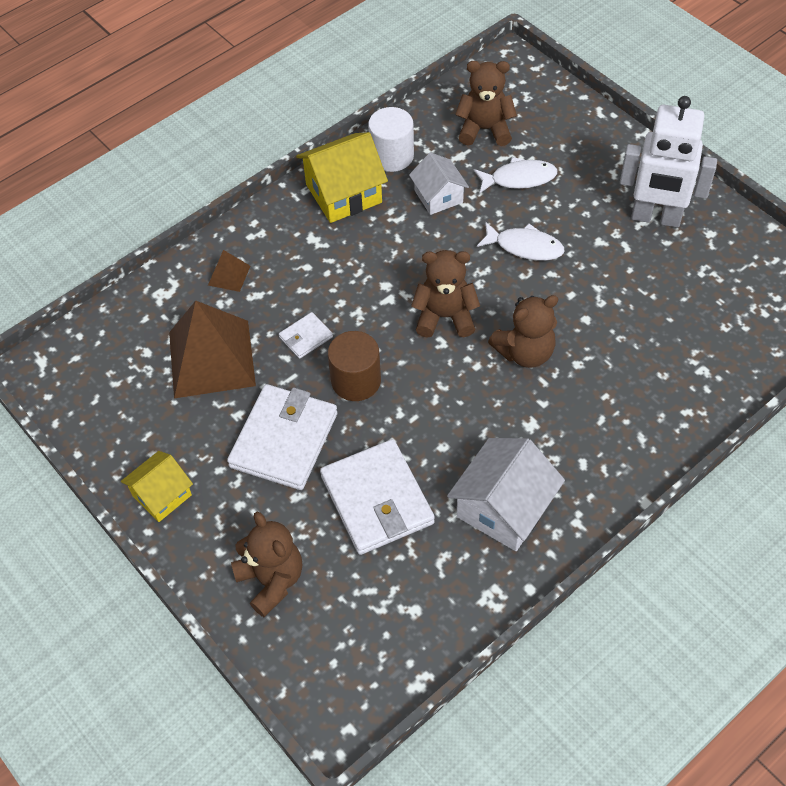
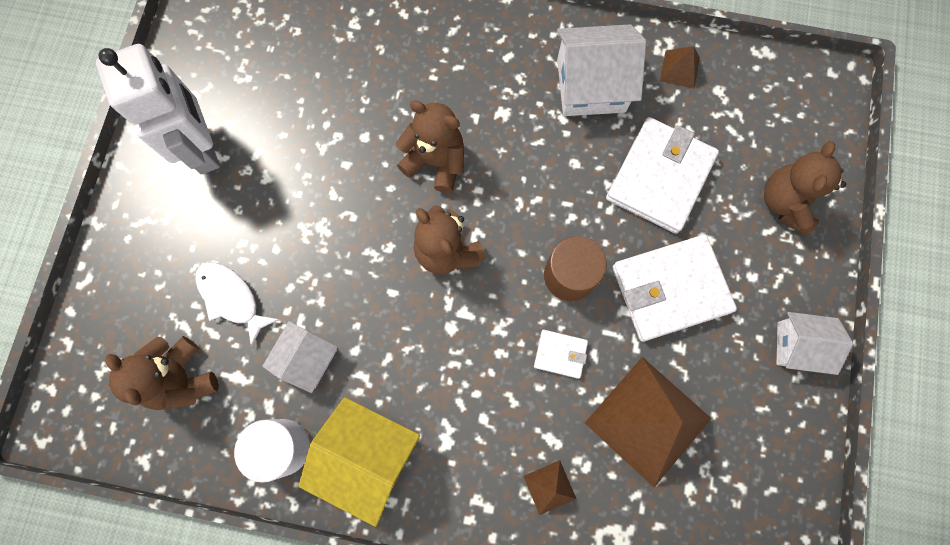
camera: 130 degrees left, 20 degrees up
yellow house [121,451,193,522] -> white house [776,312,853,375]
white fish [477,222,565,261] -> none
none -> brown pyramid [660,46,700,89]

